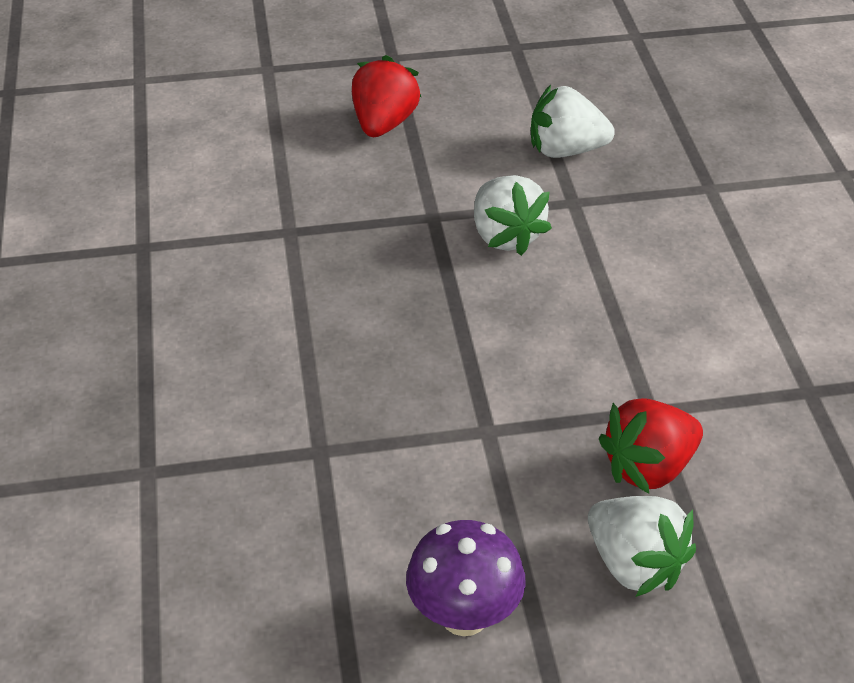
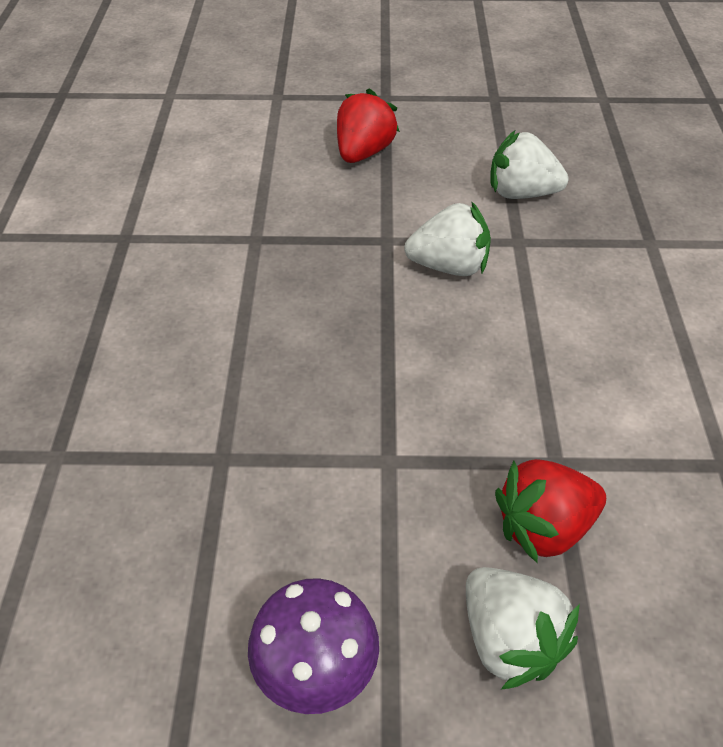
camera: 10 degrees right, 5 degrees up
white strawberry [474,175,552,256] -> white strawberry turned 75 degrees counterclockwise [404,201,491,276]

